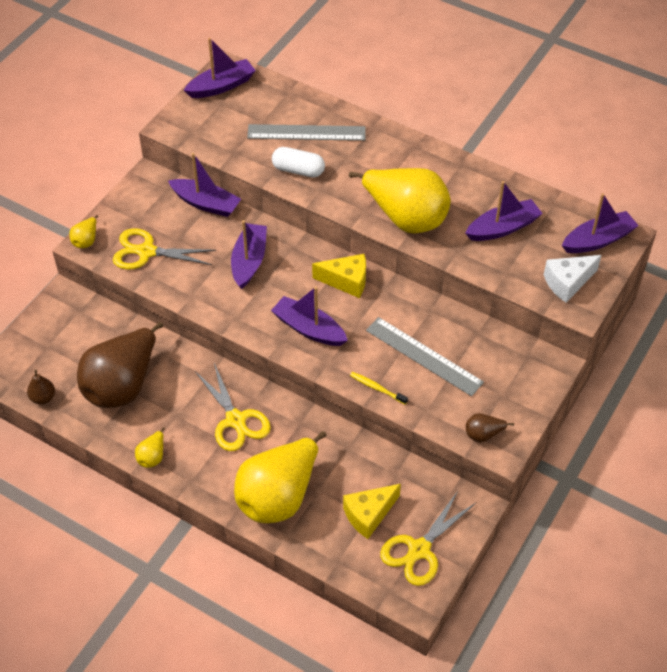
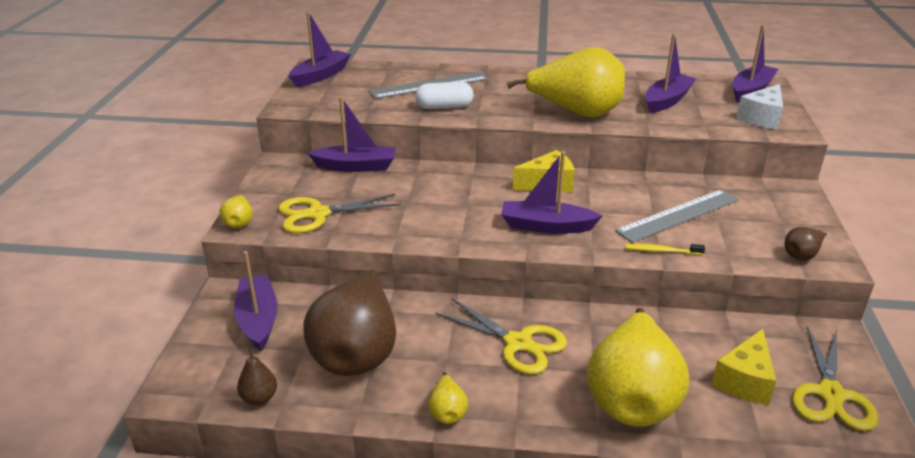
camera: 25 degrees left, 20 degrees down
purple boat [231,220,267,289] -> purple boat moved to [234,251,278,351]
grey ruler [366,317,484,396] -> grey ruler turned 45 degrees counterclockwise [615,189,739,243]

